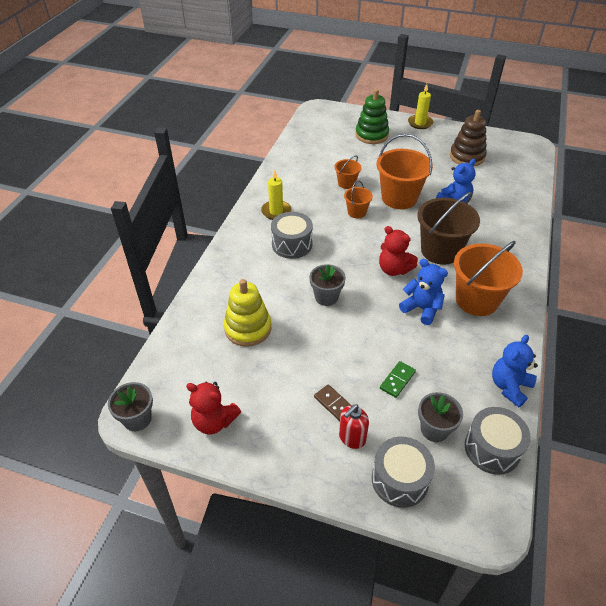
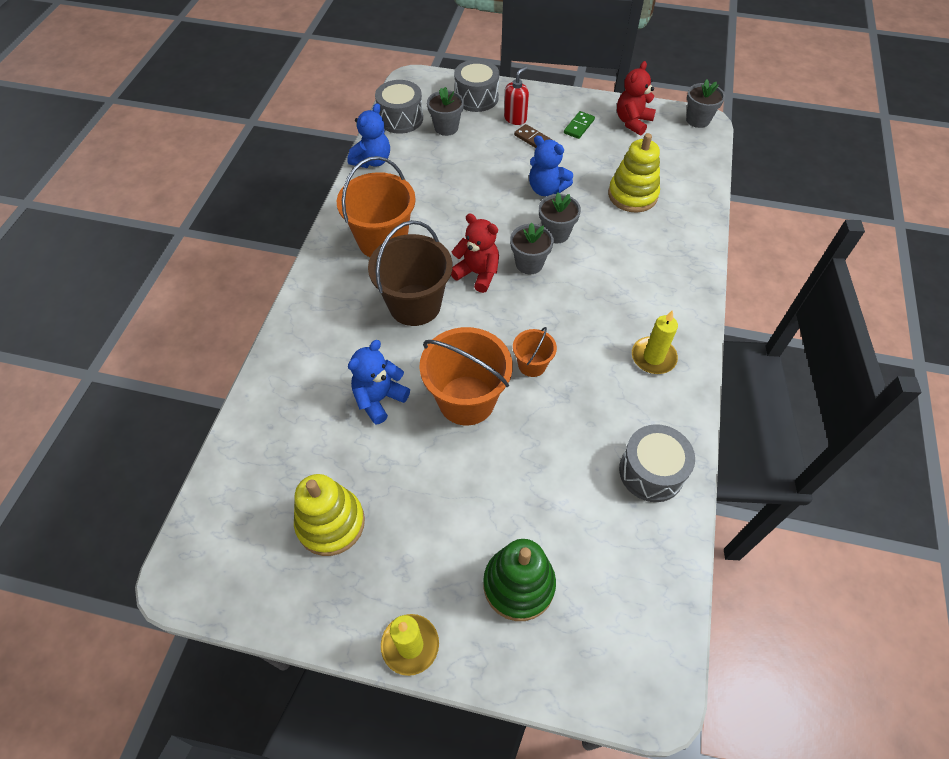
camera: 175 degrees right, 10 degrees up
red teddy bear [186,382,241,434] -> red teddy bear turned 75 degrees counterclockwise [617,61,656,135]
grey drum [271,212,313,259] -> grey drum moved to [619,424,695,502]
orange bucket [335,155,362,189] -> none
green domino [380,361,416,398] -> green domino moved to [564,111,595,139]
blue teddy bear [399,259,448,325] -> blue teddy bear moved to [529,135,573,196]
brown stacking toy [450,110,487,166] -> yellow stacking toy [294,474,365,556]
none -> grey flower pot [510,222,554,274]

